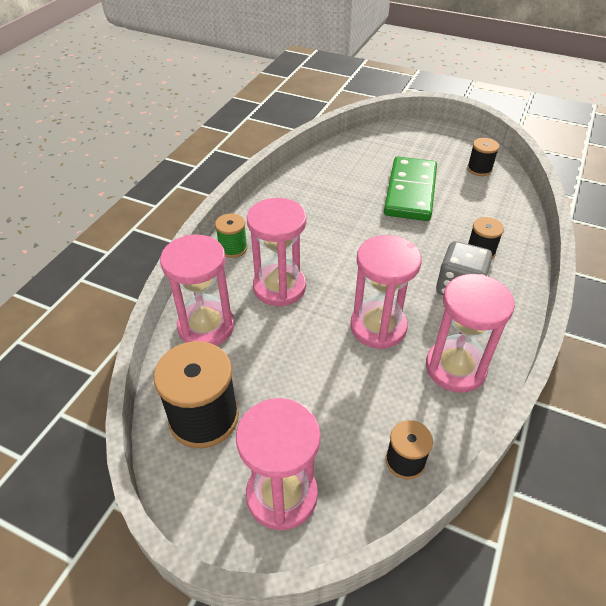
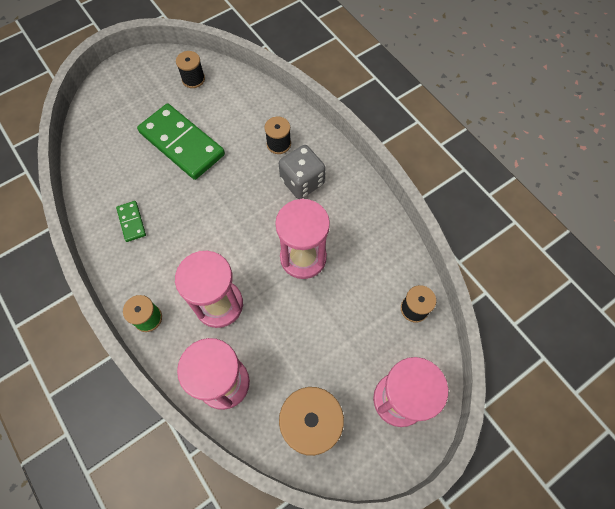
camera: 60 degrees left, 20 degrees up
pink hourglass [426,274,515,393] -> none
none -> green domino [116,201,146,242]

